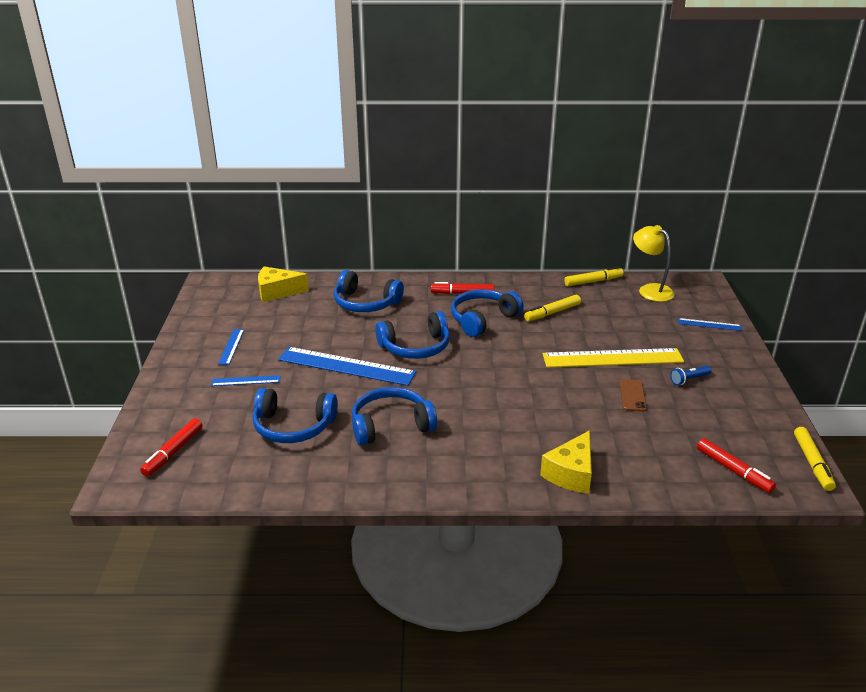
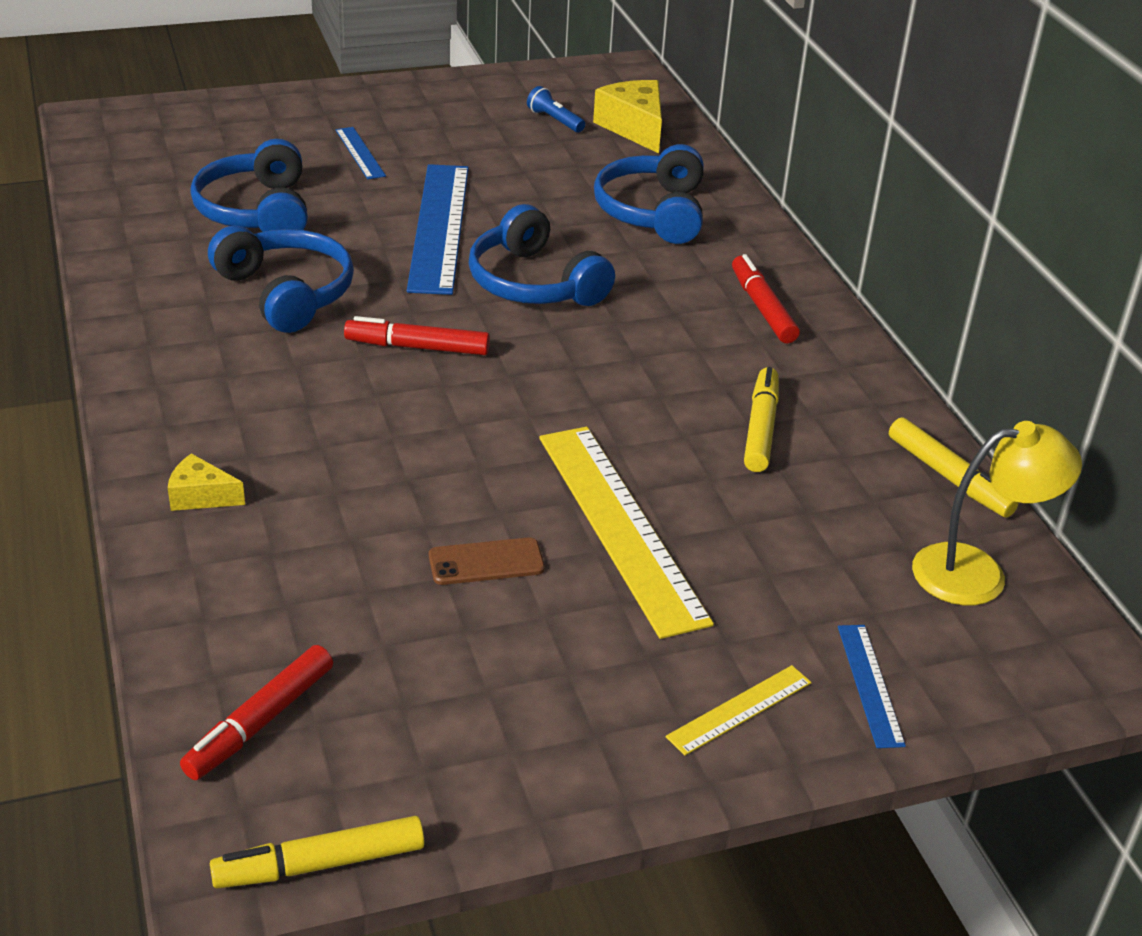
camera: 70 degrees right, 5 degrees up
red marker [140,418,202,477] -> red marker moved to [344,316,490,355]
blue ruler [218,329,244,365] -> none
blue headphones [451,289,524,337] -> none
yellow marker [524,295,581,321] -> yellow marker turned 60 degrees clockwise [744,367,779,472]
yellow cheese [540,430,592,494] -> yellow cheese [168,453,245,511], size x0.58
yellow lamp [633,225,675,302] -> yellow lamp turned 45 degrees clockwise [912,421,1082,605]
blue flashlight [670,366,711,385] -> blue flashlight moved to [527,86,585,132]
none -> yellow ruler [666,665,811,756]

